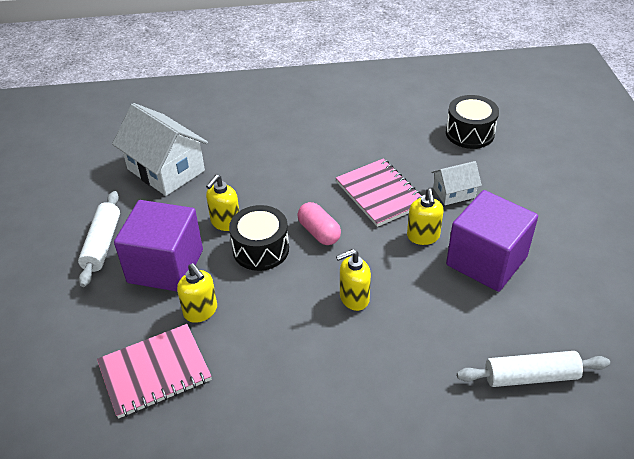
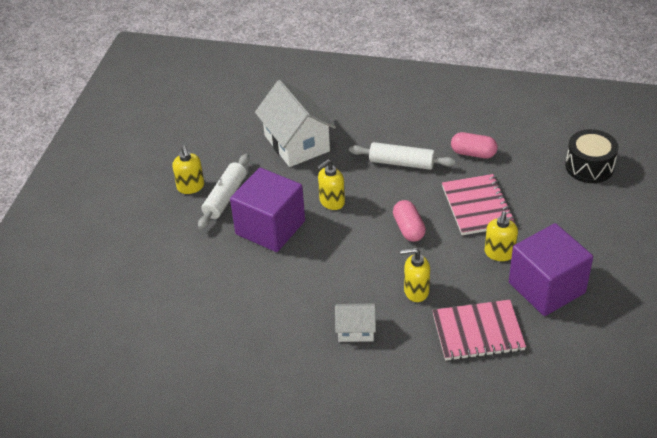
camera: 20 degrees right, 0 degrees up
pink notebook [97,324,212,419] -> pink notebook moved to [432,300,526,361]
yellow soap dispenser [177,263,217,323] -> yellow soap dispenser moved to [172,145,204,194]
black drum [229,205,289,271] -> none
white house [431,161,482,205] -> white house moved to [335,303,376,342]
white rolling pin [457,351,610,387] -> white rolling pin moved to [349,142,456,170]
none -> pink capsule [451,132,498,158]

